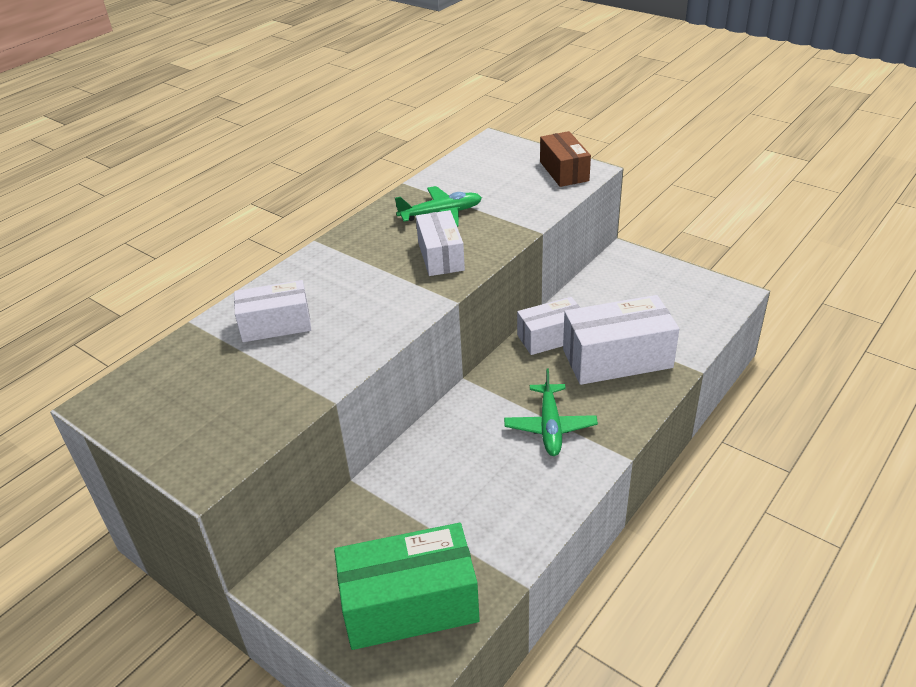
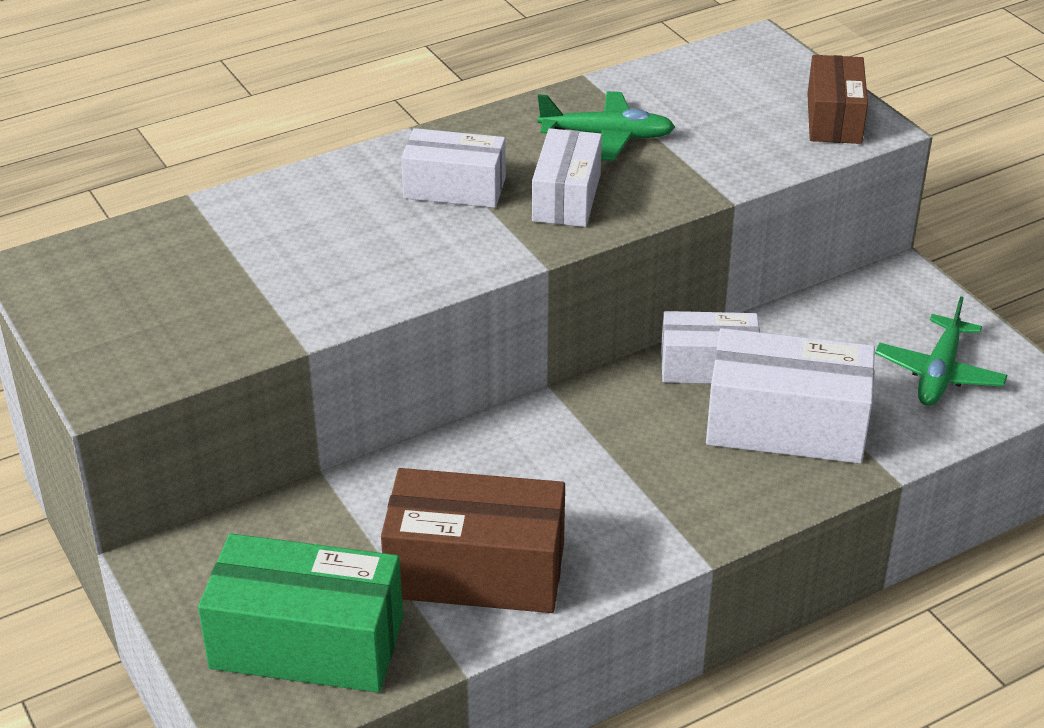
camera: 20 degrees right, 0 degrees up
white box [234,280,311,342] -> white box moved to [401,128,506,208]
green plane [504,368,598,456] -> green plane moved to [875,296,1007,406]
none -> brown box [381,468,565,613]

